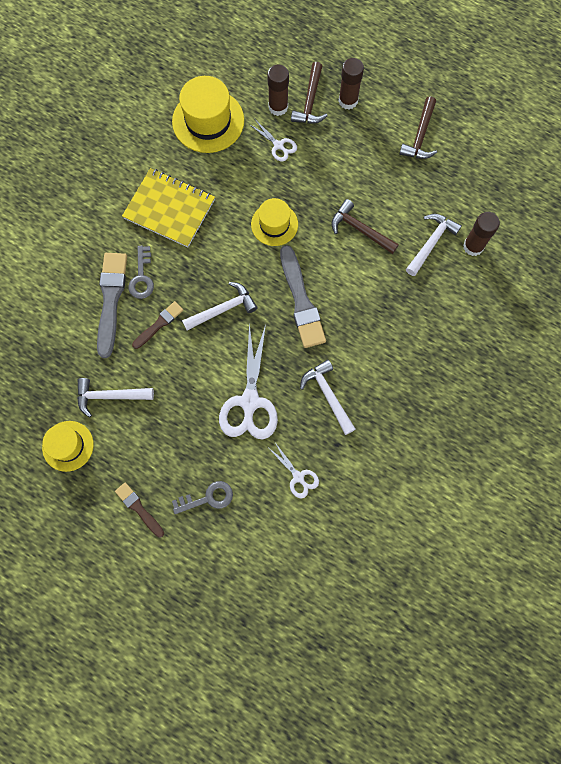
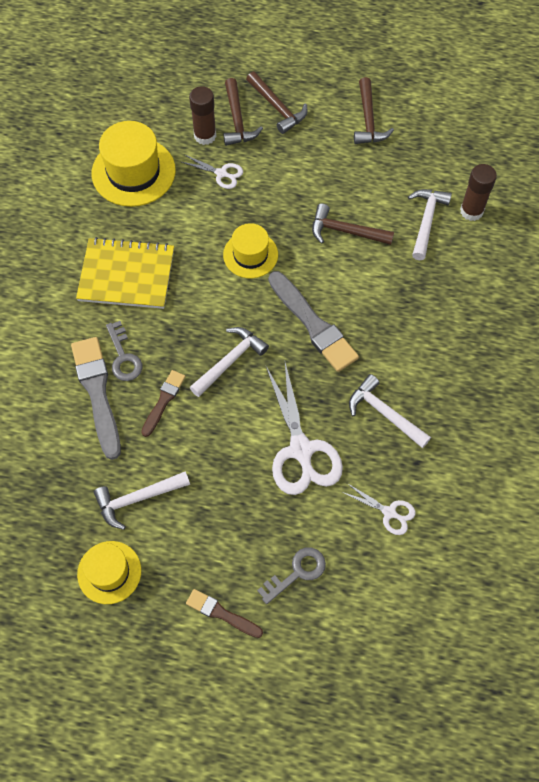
camera: 20 degrees left, 10 degrees down
brown glue stick [338,58,364,110] -> brown hammer [246,72,307,134]

